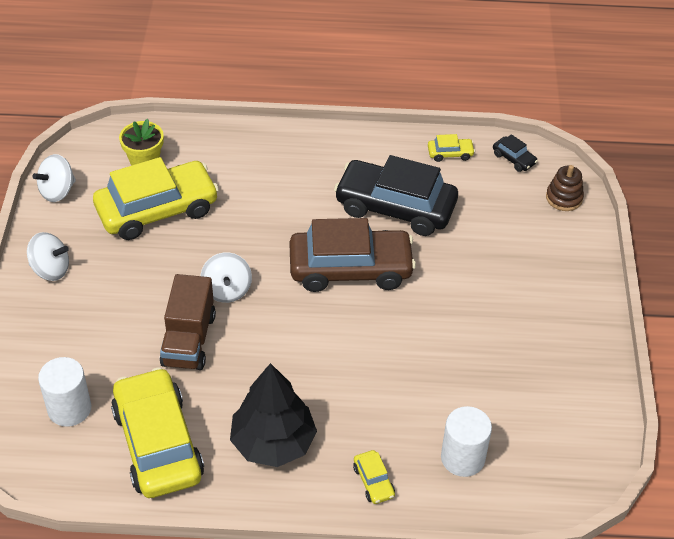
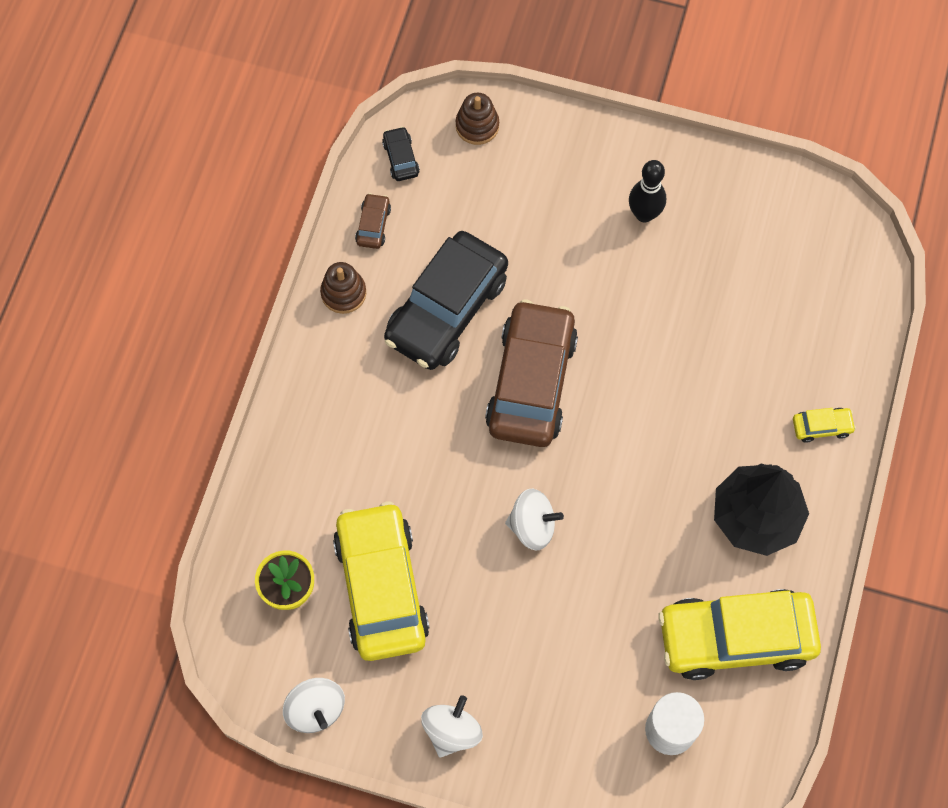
camera: 75 degrees left, 20 degrees up
brown truck [160,274,216,370] -> none
yellow car [428,134,475,162] -> brown car [355,193,391,249]
white cylinder [441,406,492,477] -> none
black car [493,134,538,172] -> black car turned 75 degrees counterclockwise [382,126,420,181]
none -> brown stacking toy [320,262,366,314]
none -> black bowling pin [629,160,666,222]

